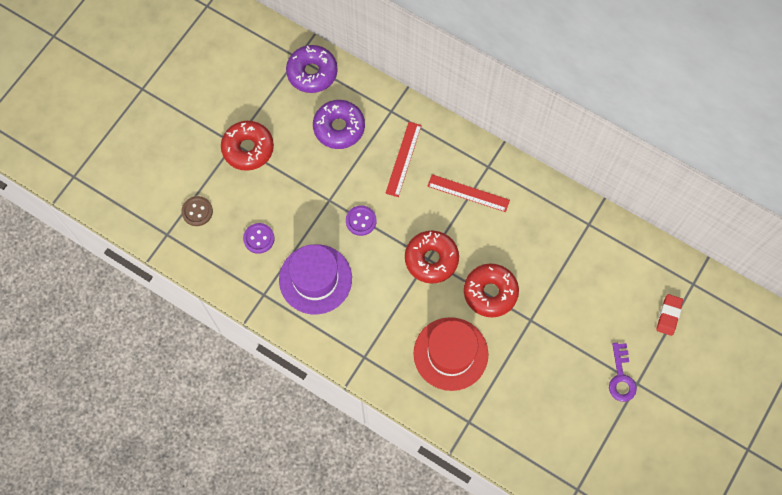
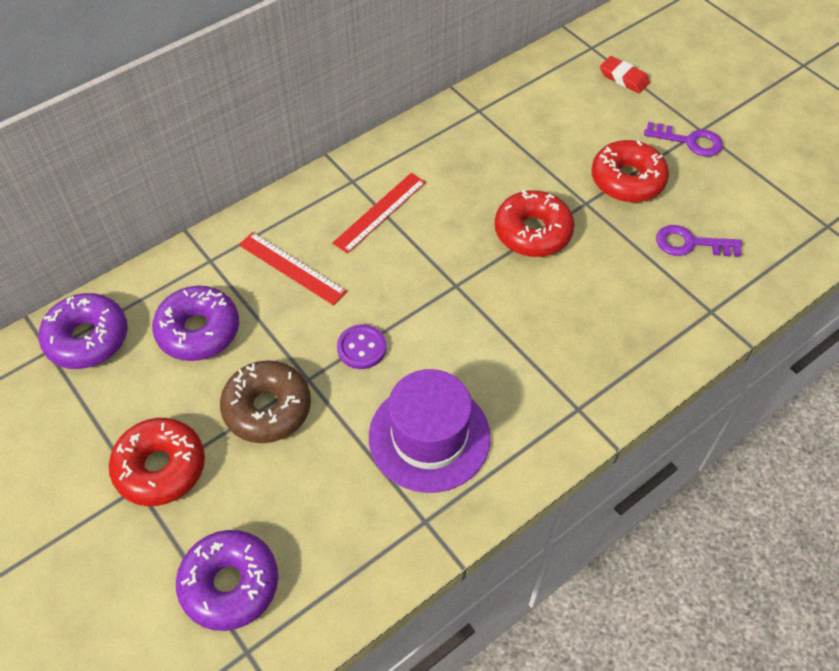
camera: 70 degrees left, 15 degrees down
brown button [181,196,213,226] -> purple donut [176,530,278,631]
purple button [243,223,275,254] -> none
red donut [405,231,459,284] -> red donut moved to [591,140,669,203]
red hat [413,317,488,391] -> none
none -> brown donut [220,360,311,443]
none -> purple key [656,225,742,257]

